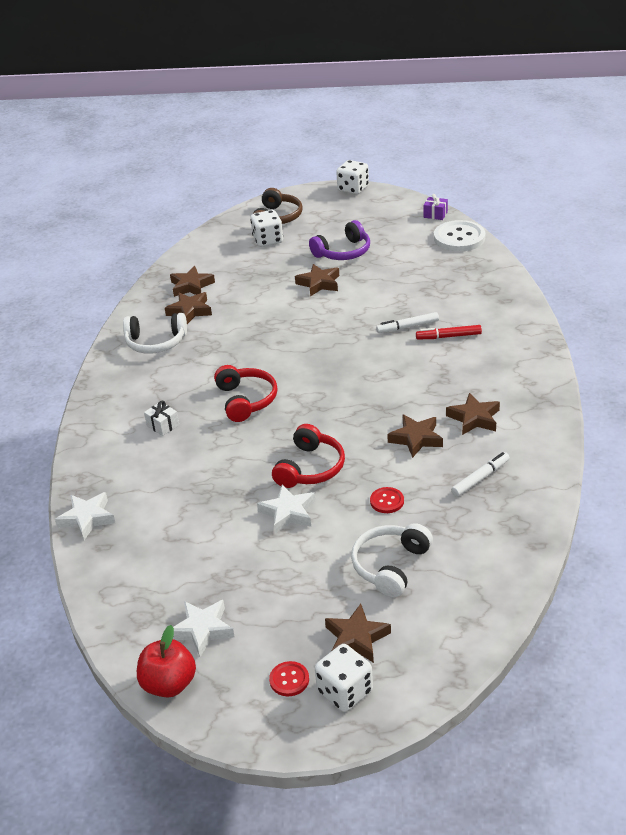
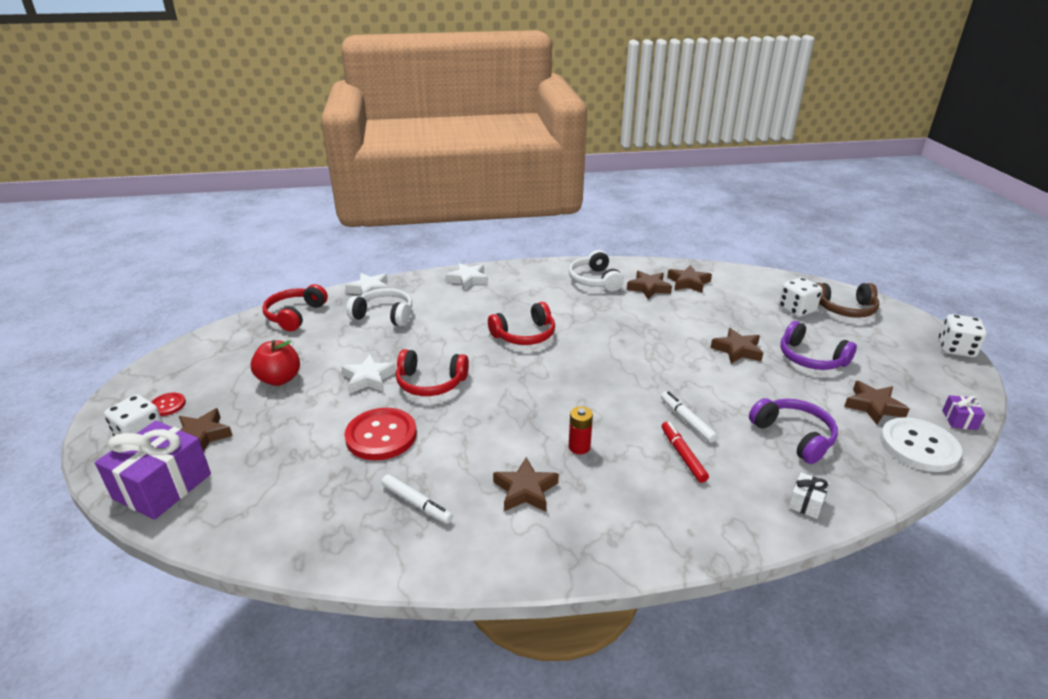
camera: 75 degrees right, 5 degrees down
red apple [137,625,196,698] -> red apple moved to [251,340,300,386]
white gift [144,401,179,436] -> white gift moved to [788,472,830,519]
white star [173,600,235,657] -> white star moved to [446,263,488,291]
white headphones [351,523,433,598] -> white headphones moved to [346,288,412,327]
red button [370,487,404,513] -> red button [345,408,417,460], size x2.02
brown star [387,415,443,458] -> brown star moved to [844,381,910,425]
none -> purple gift [95,421,211,520]
none -> red headphones [262,284,328,331]
none -> red battery [569,406,593,454]
none -> purple headphones [749,398,838,464]

